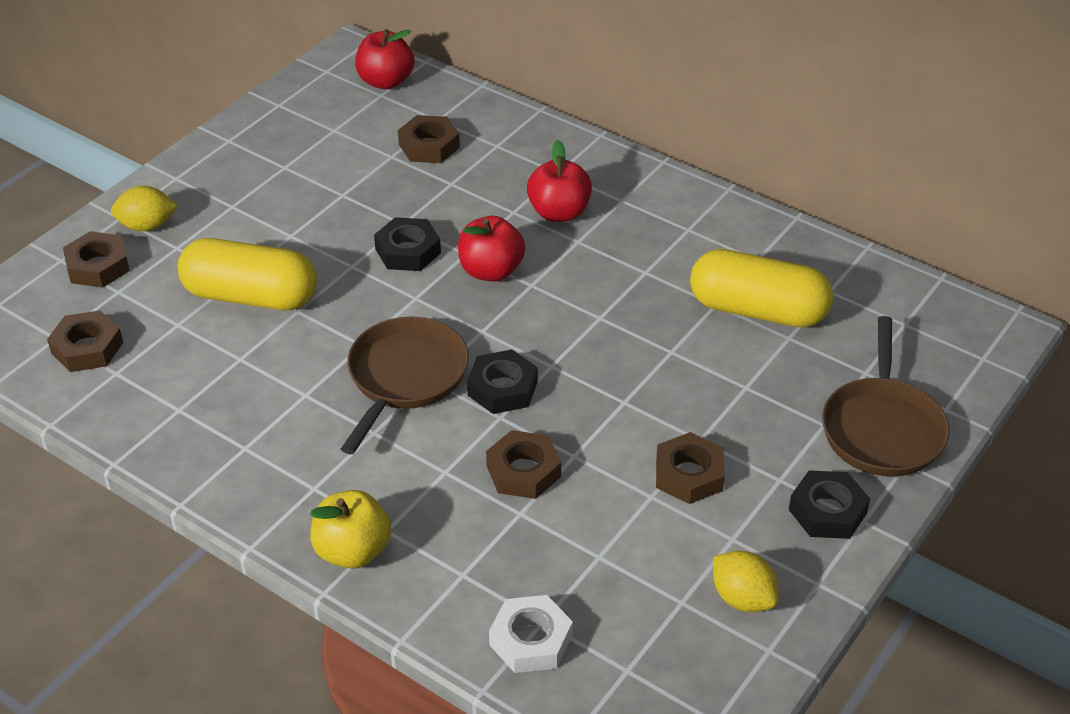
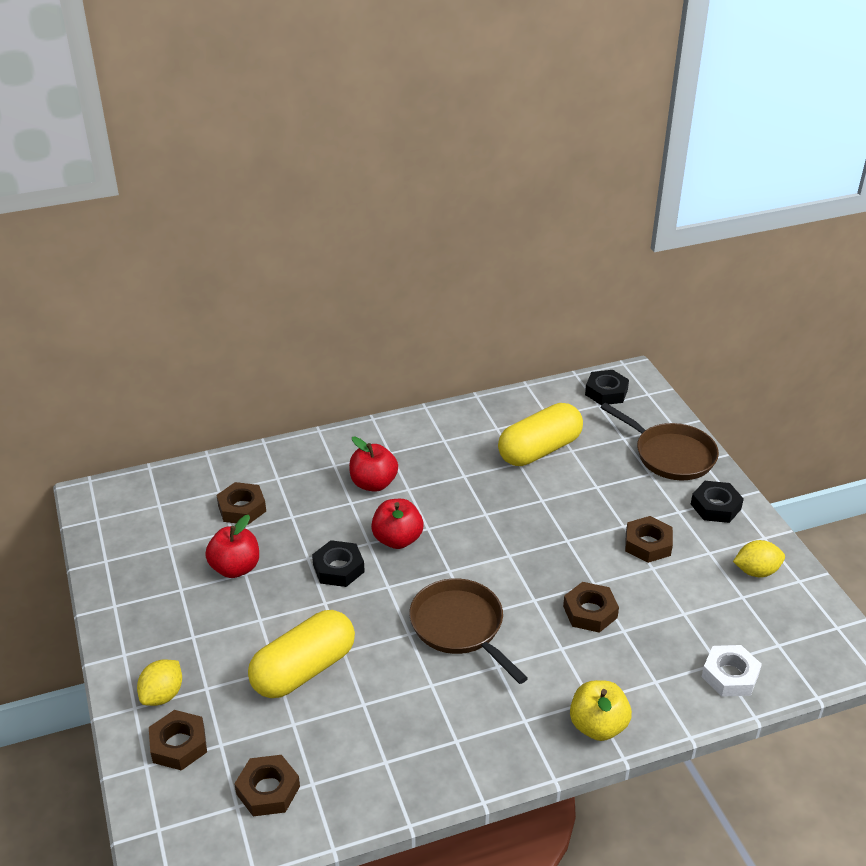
camera: 55 degrees left, 5 degrees down
red apple [355,29,414,89] -> red apple moved to [205,515,259,578]
black nut [467,349,538,414] -> black nut moved to [585,370,629,405]

